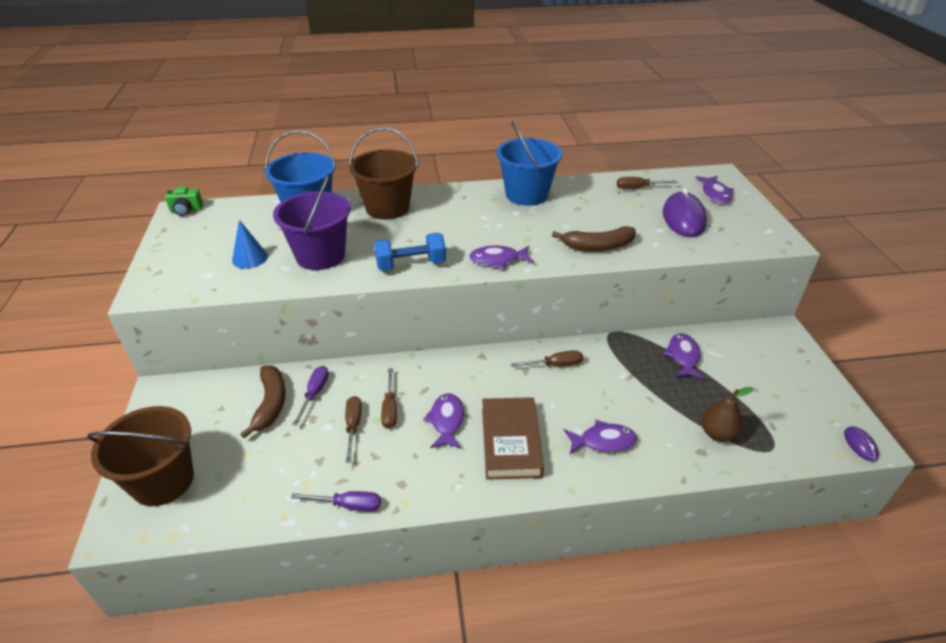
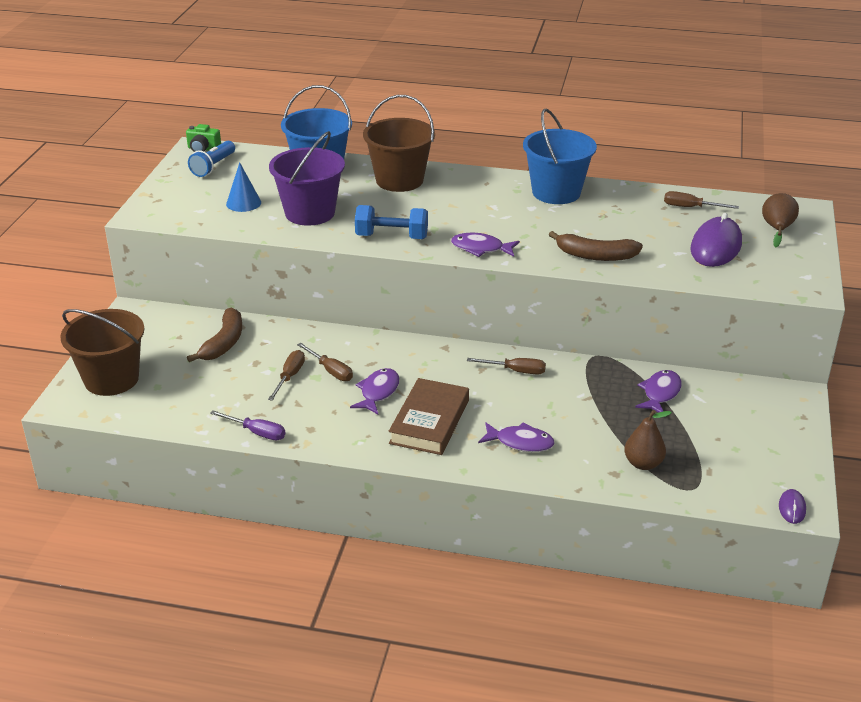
camera: 20 degrees right, 5 degrees down
purple screwdriver [292,366,329,426] -> none
brown screwdriver [381,368,397,429] -> brown screwdriver turned 60 degrees counterclockwise [297,343,353,381]
purple fish [695,176,734,204] -> brown pear [762,193,799,248]
none -> blue flashlight [188,141,235,177]

